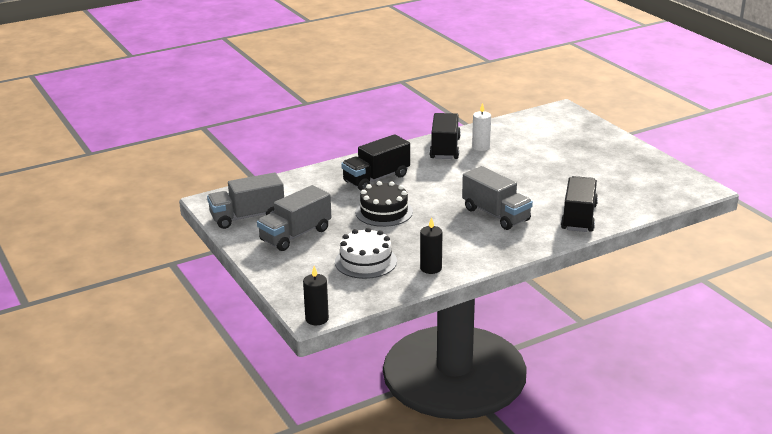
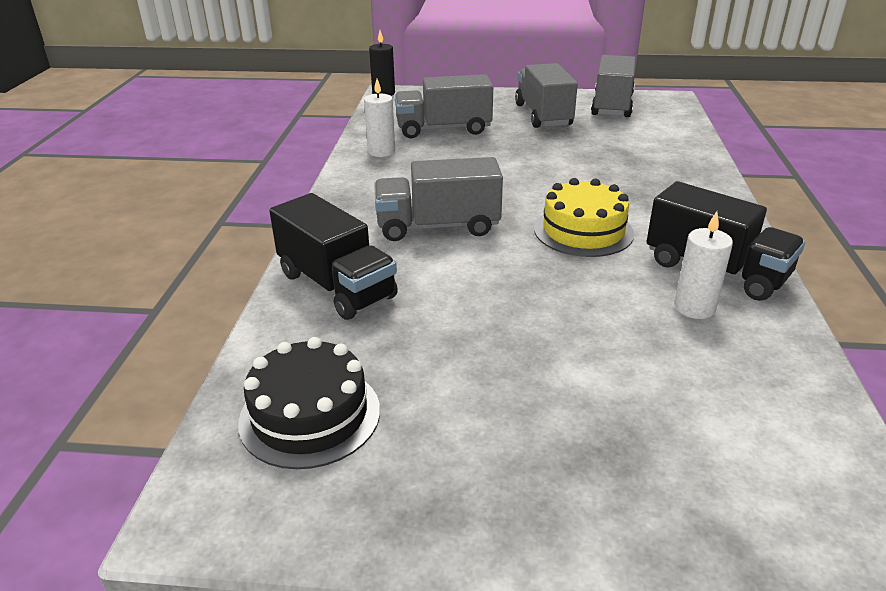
camera: 125 degrees right, 5 degrees up
white cake [335,228,397,279] -> grey truck [395,74,493,138]
black truck [341,134,410,191] -> none
black cake [355,181,413,227] -> black cake moved to [238,337,380,469]
black candle [420,217,442,274] -> white candle [364,79,395,157]
none -> yellow cake [534,178,634,257]

